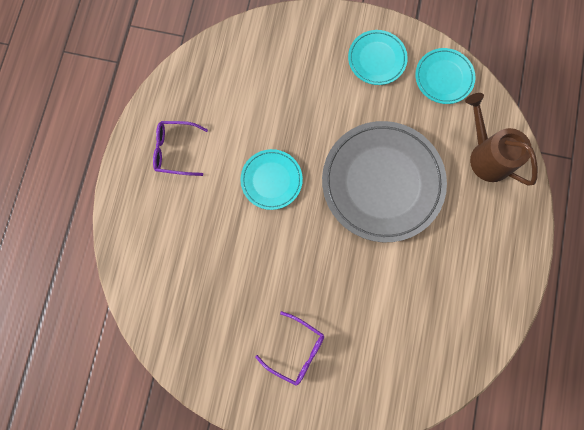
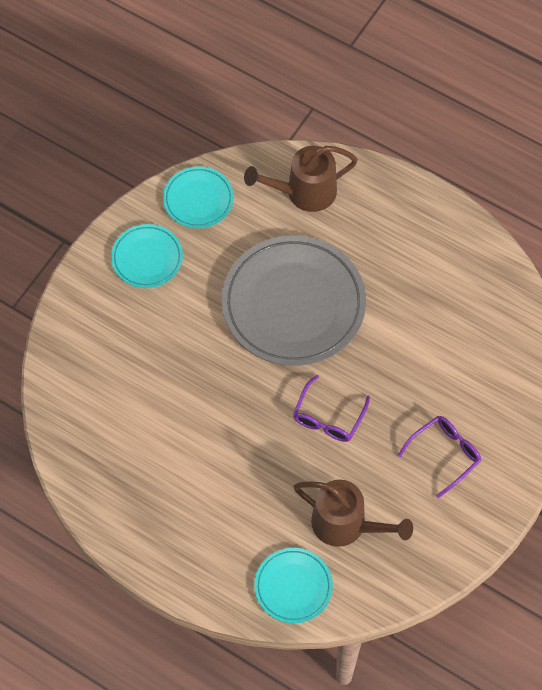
camera: 70 degrees left, 15 degrees down
purple glasses [153,121,208,176] -> purple glasses moved to [293,375,370,442]
turquoise plate [240,149,303,210] -> turquoise plate moved to [254,548,333,623]
none -> brown watering can [294,480,413,547]

